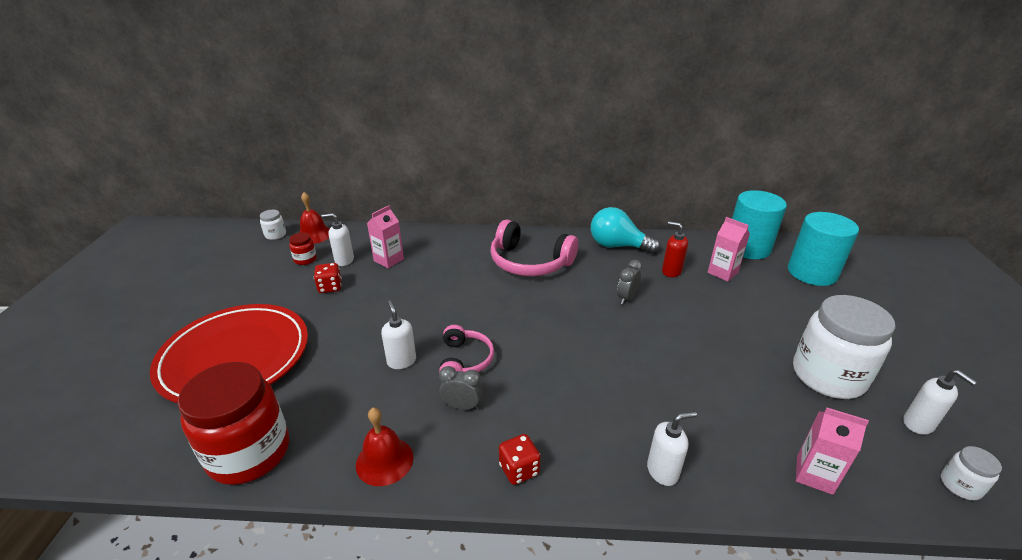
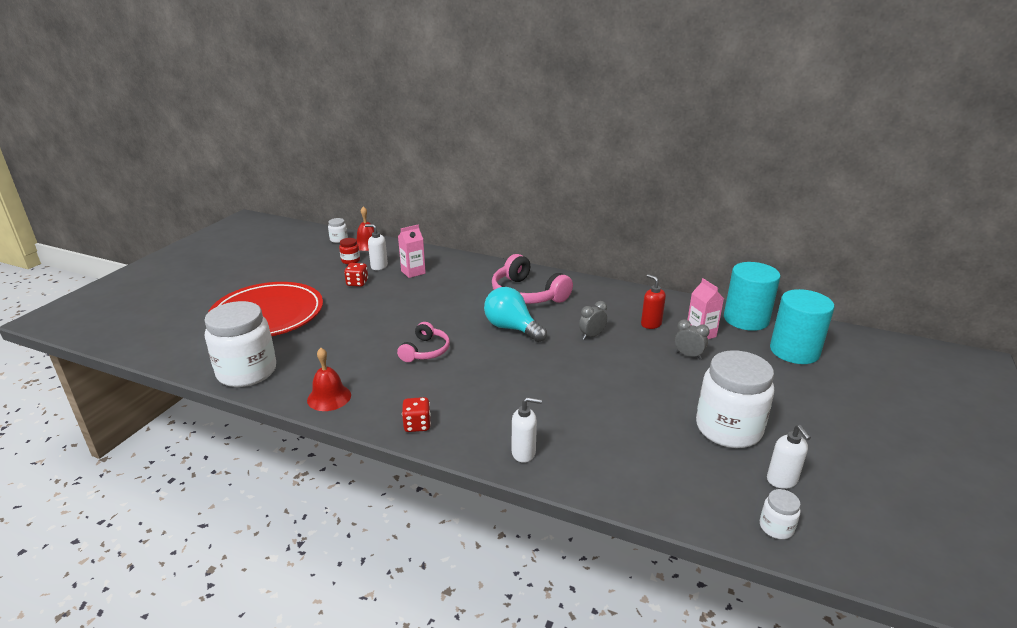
camera: 20 degrees right, 5 degrees down
red jar [178,362,289,485] -> white jar [204,301,276,387]
white soap dispenser [381,300,416,369] -> none
grey clock [439,366,482,410] -> grey clock moved to [675,319,710,359]
turquoise light bulb [591,207,660,254] -> turquoise light bulb moved to [484,287,547,342]
pink carton [796,407,869,495] -> none

